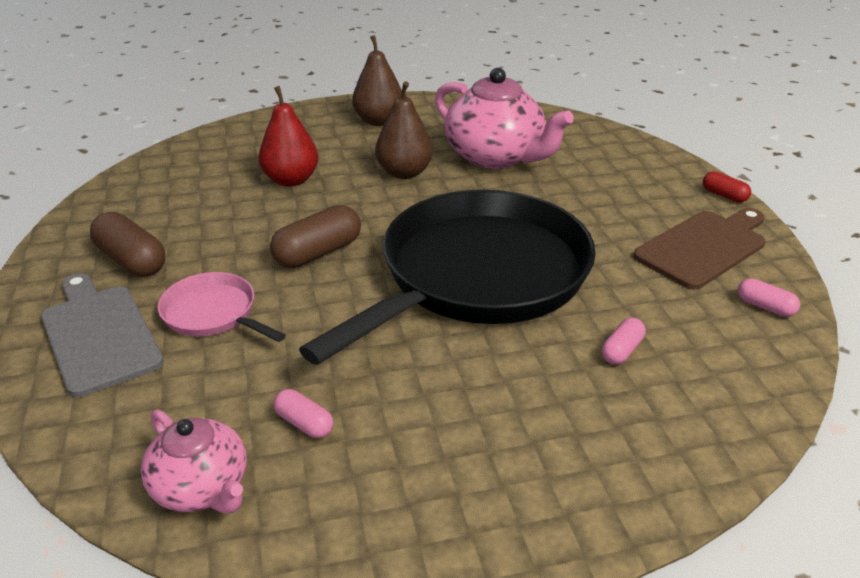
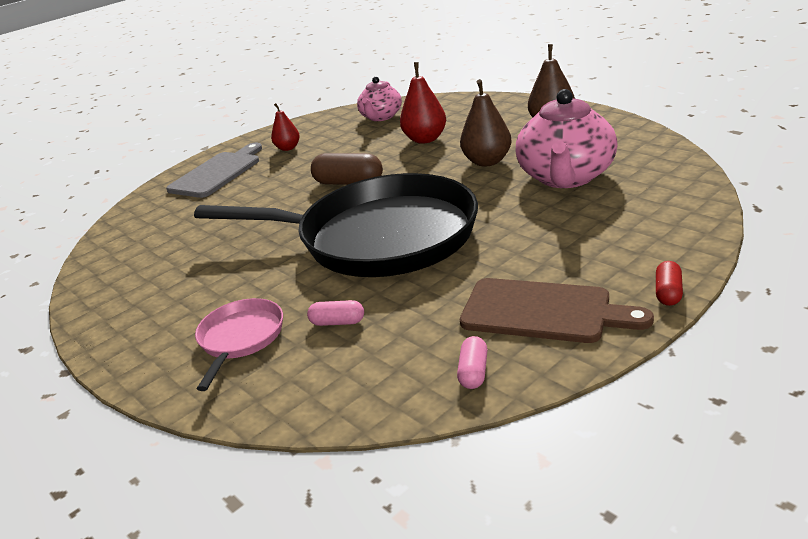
camera: 65 degrees right, 5 degrees down
brown capsule [90,212,166,277] -> red pear [271,103,300,151]
pink teapot [141,410,247,513] -> pink teapot moved to [357,77,402,121]
pink pan [157,272,286,342] -> pink pan moved to [195,298,283,391]
pink capsule [274,389,333,438] -> none

